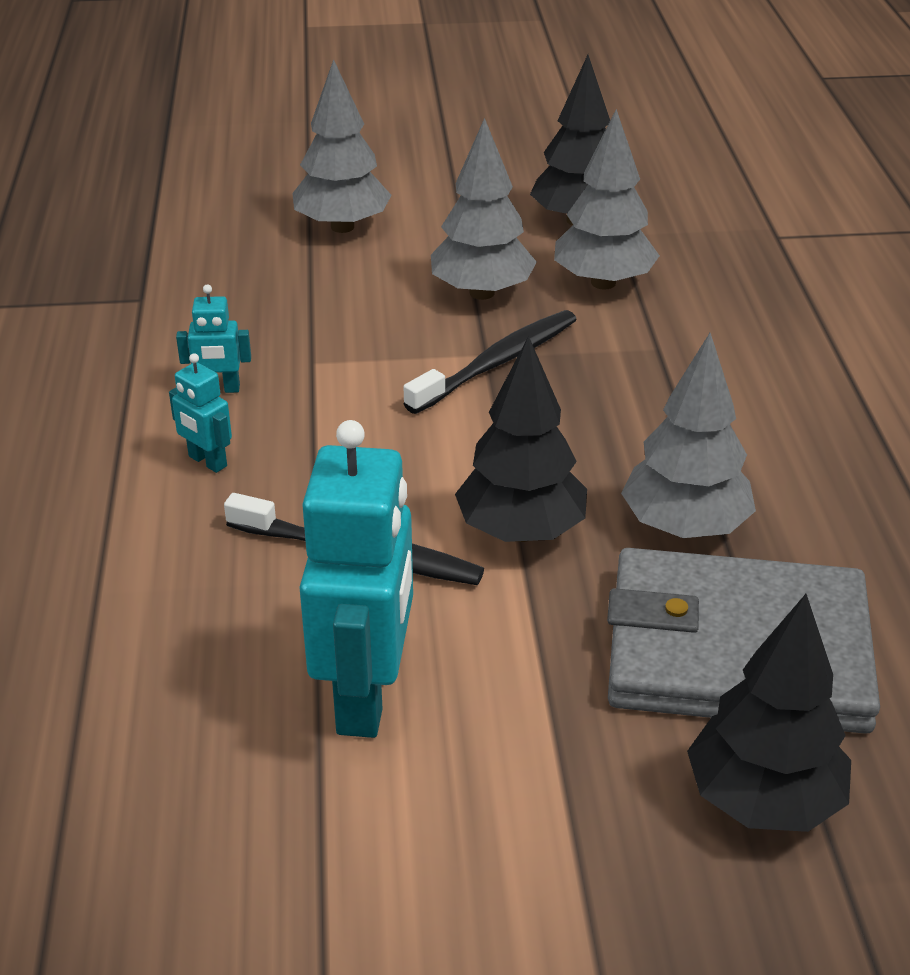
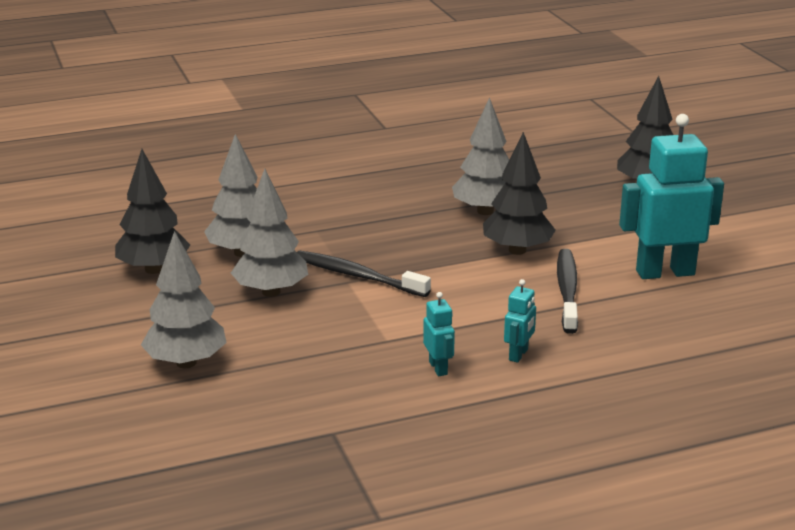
camera: 105 degrees left, 10 degrees down
grey wallet [607,548,880,734] -> none

